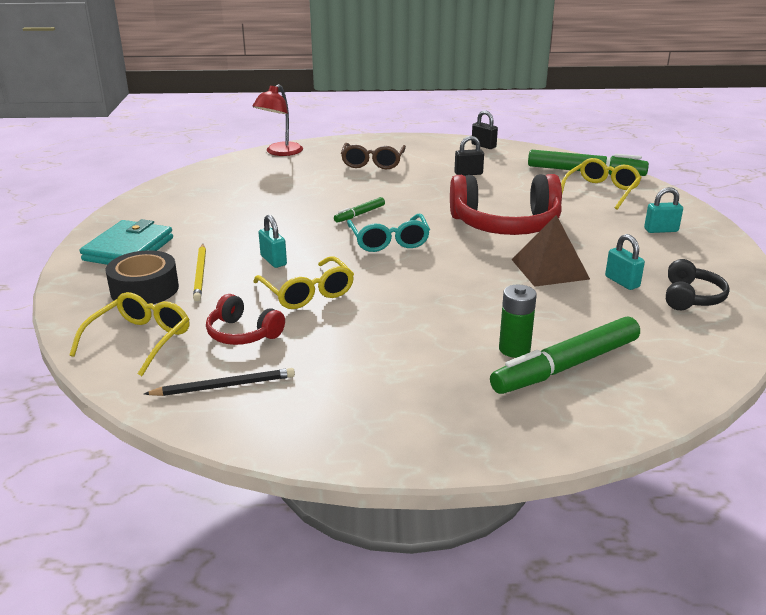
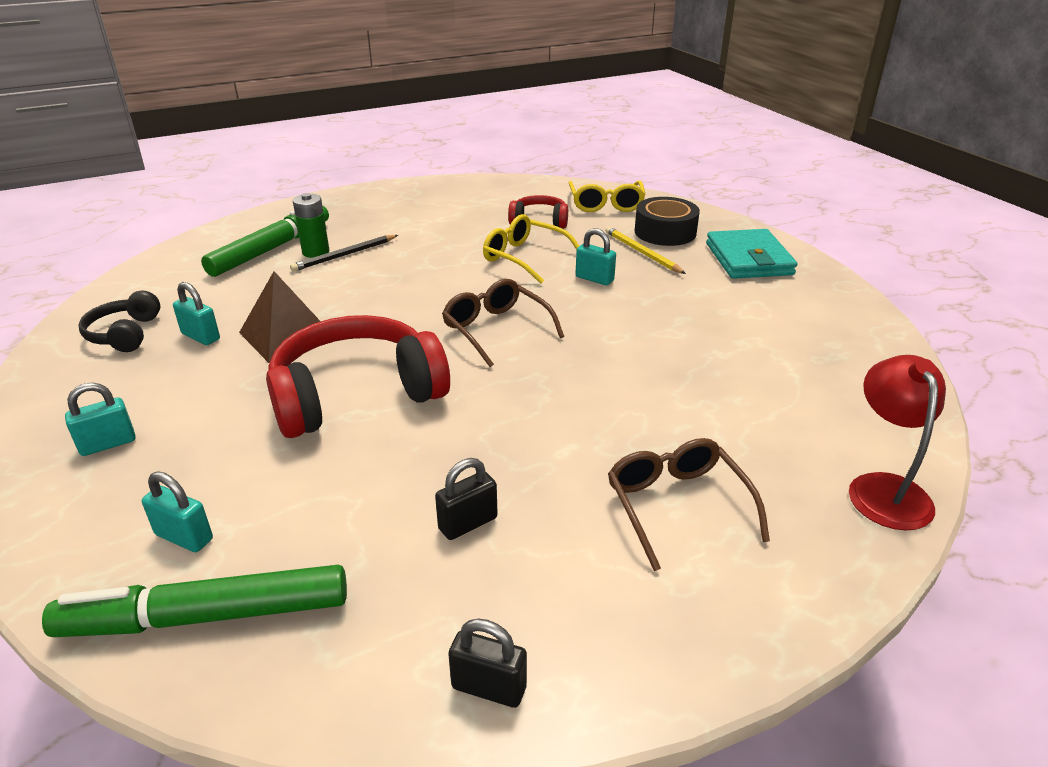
camera: 155 degrees right, 5 degrees up
black pencil [144,368,295,396] -> black pencil moved to [290,235,398,272]
green marker [334,197,385,223] -> none
turquoise glasses [347,214,430,252] -> brown glasses [442,279,564,367]
yellow glasses [561,158,642,209] -> turquoise padlock [142,472,213,552]

